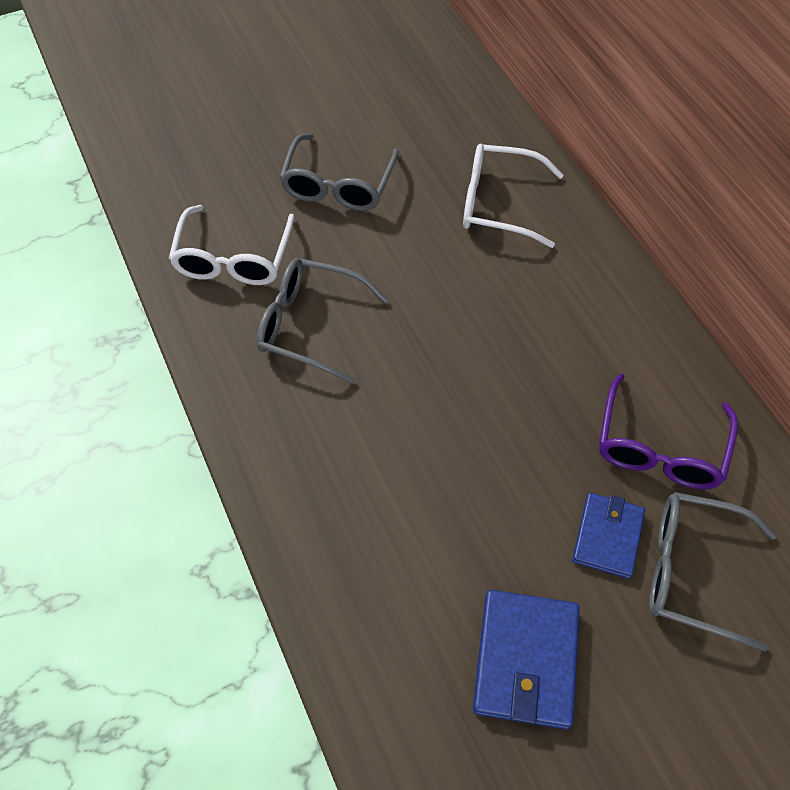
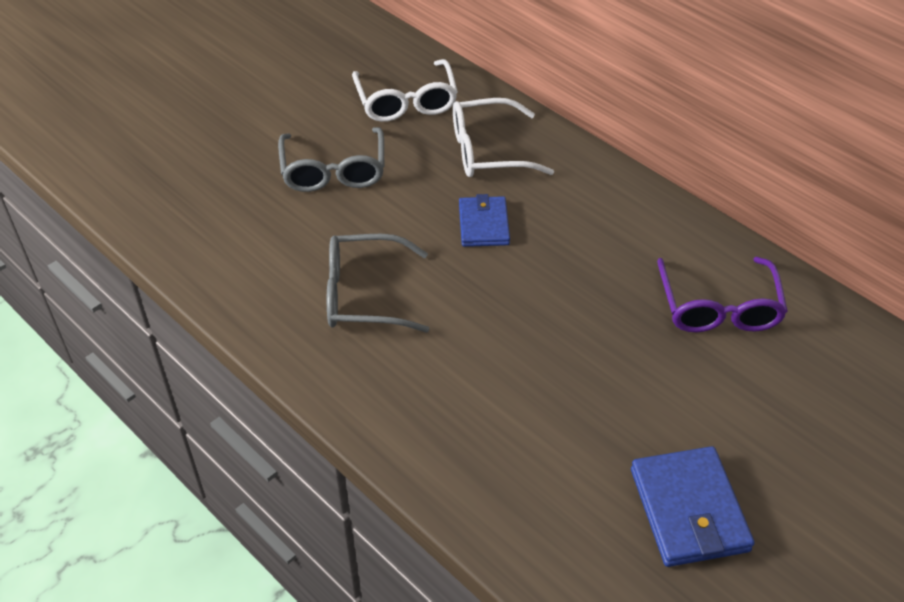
camera: 20 degrees left, 10 degrees down
white glasses [169,205,295,285] -> white glasses moved to [352,59,458,122]
blue wallet [572,493,645,579] -> blue wallet moved to [459,194,510,247]
grey glasses [649,492,776,651] -> none

